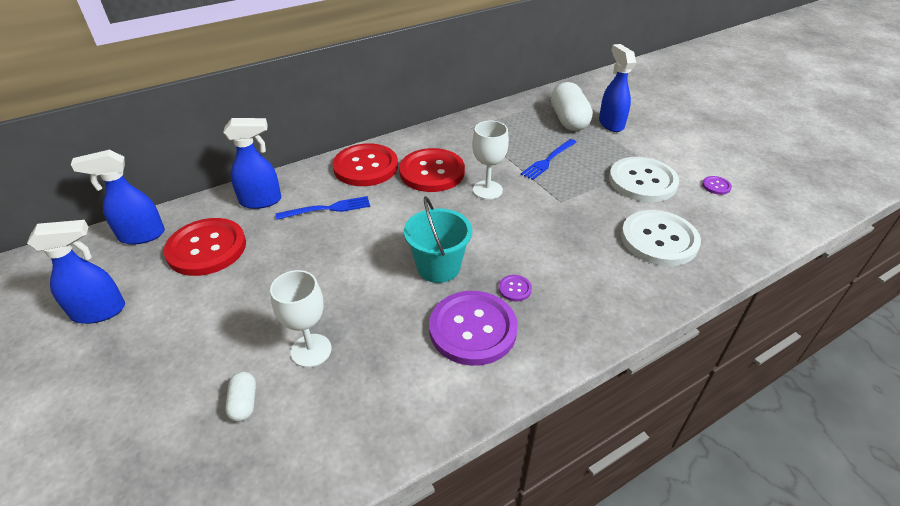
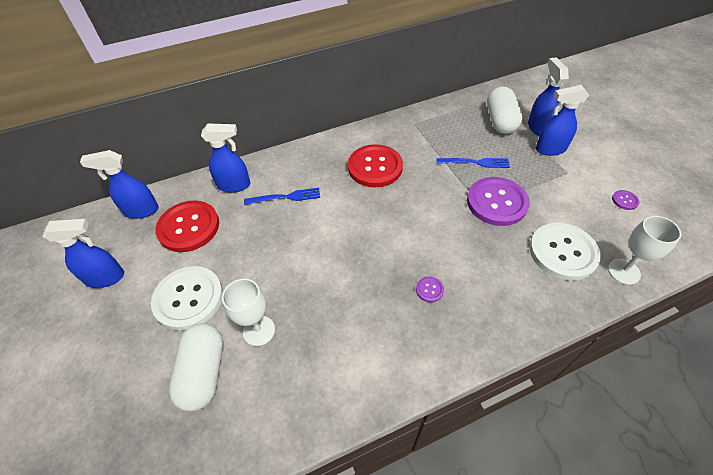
camera: 10 degrees right, 10 degrees up
white capsule [225,372,256,422] -> white capsule [169,323,223,412], size x2.06
red button [333,143,398,186] -> none
turquoise bucket [404,196,472,283] -> none
purple button [429,291,518,366] -> purple button moved to [467,177,530,226]
white goblet [472,121,509,200] -> white goblet moved to [608,216,681,285]
blue fork [521,139,577,180] -> blue fork turned 135 degrees counterclockwise [436,158,510,168]
white button [609,157,679,202] -> white button moved to [151,266,223,330]
none -> blue spray bottle [536,85,589,156]

